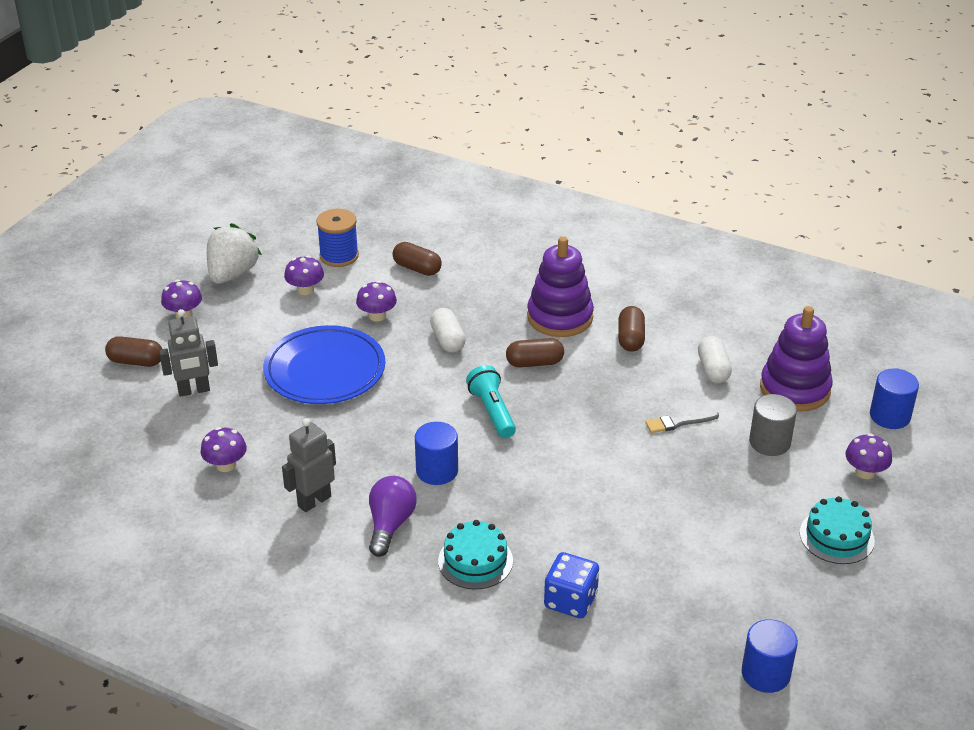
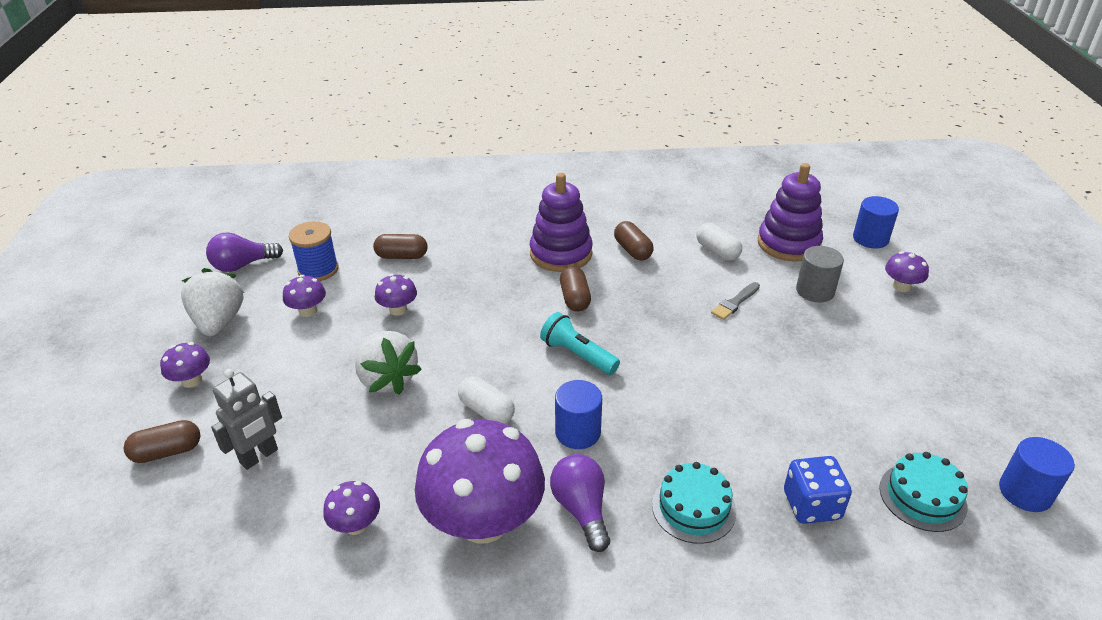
camera: 30 degrees left, 0 degrees up
blue plate [263,325,385,404] -> white strawberry [355,331,422,395]
grey robot [282,418,336,512] -> purple mushroom [415,419,545,544]
white capsule [430,308,466,353] -> white capsule moved to [458,376,515,424]
brown capsule [506,338,564,368] -> brown capsule turned 60 degrees counterclockwise [560,266,591,312]
turquoise cake [800,496,875,564] -> turquoise cake moved to [879,452,968,532]
none -> purple light bulb [206,232,283,272]

